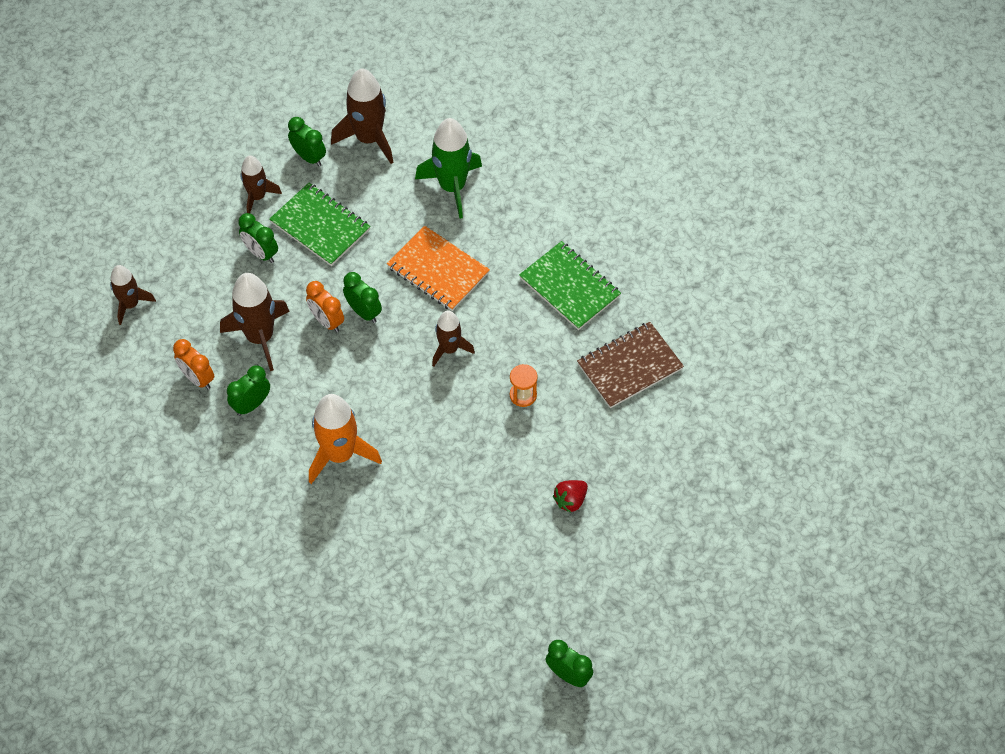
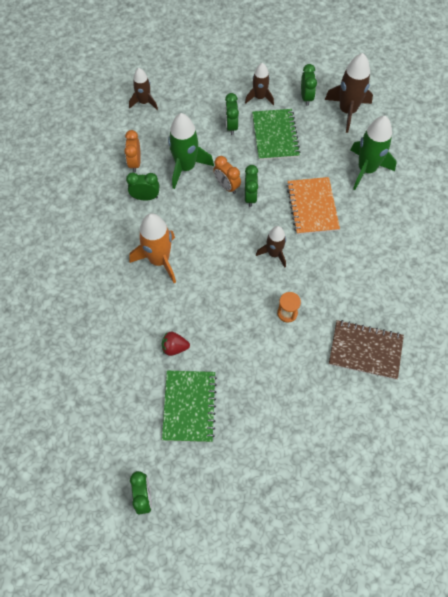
camera: 45 degrees right, 5 degrees up
brown rocket [220,273,290,371] -> green rocket [168,113,214,189]
orange clock [306,281,344,332] -> orange clock turned 45 degrees counterclockwise [213,156,241,194]
green notebook [519,241,621,330] -> green notebook moved to [162,371,217,442]
red strawberry [553,480,588,513] -> red strawberry moved to [162,332,190,356]

